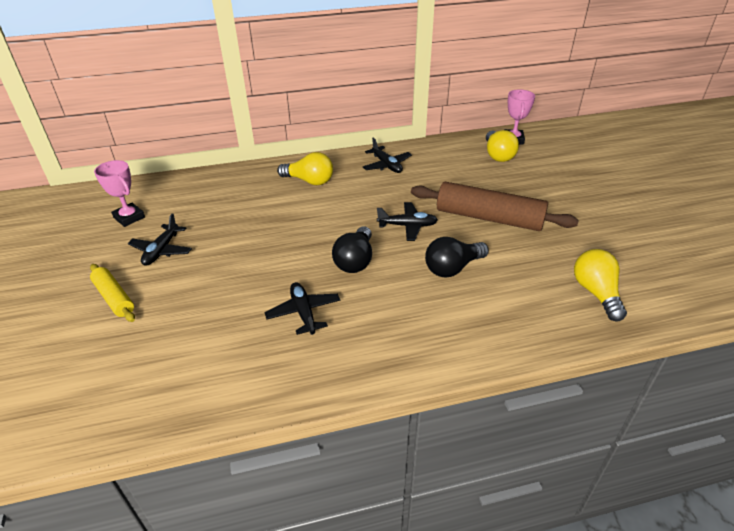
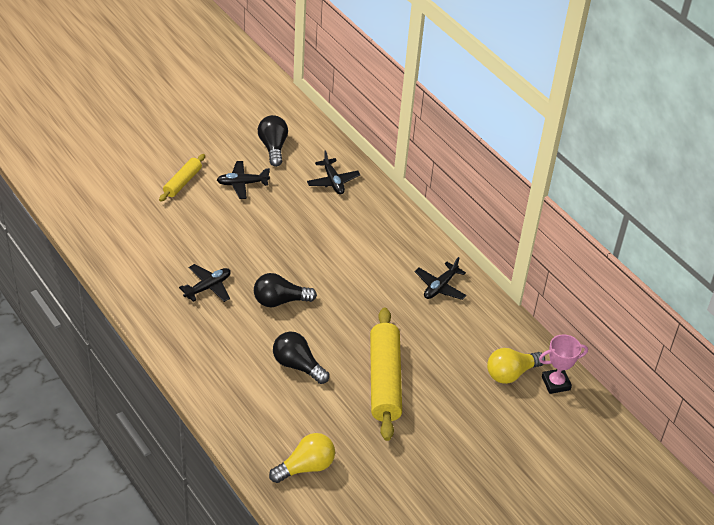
camera: 65 degrees right, 5 degrees up
pink trophy [94,160,145,227] -> black light bulb [258,115,288,167]
yellow light bulb [277,152,333,185] -> none
black plane [377,202,438,241] -> black plane moved to [307,150,360,194]
brown rolling pin [411,182,579,231] -> yellow rolling pin [370,307,402,441]

